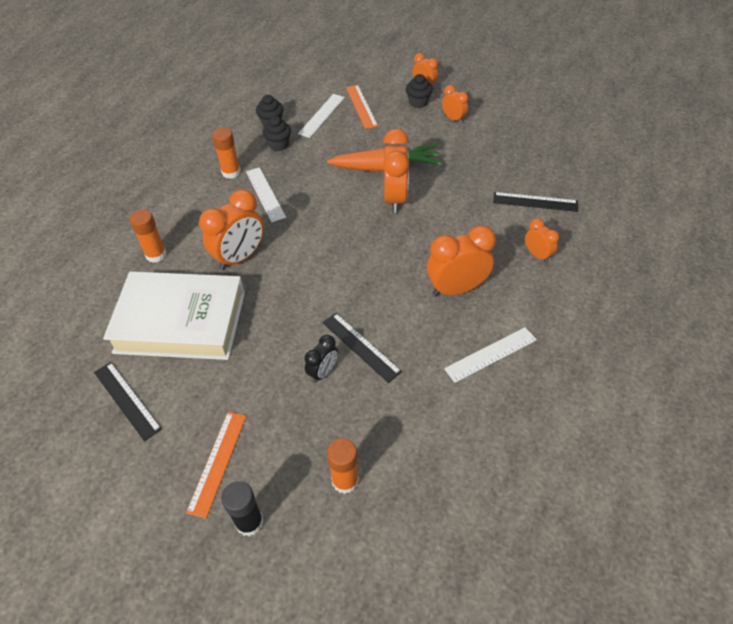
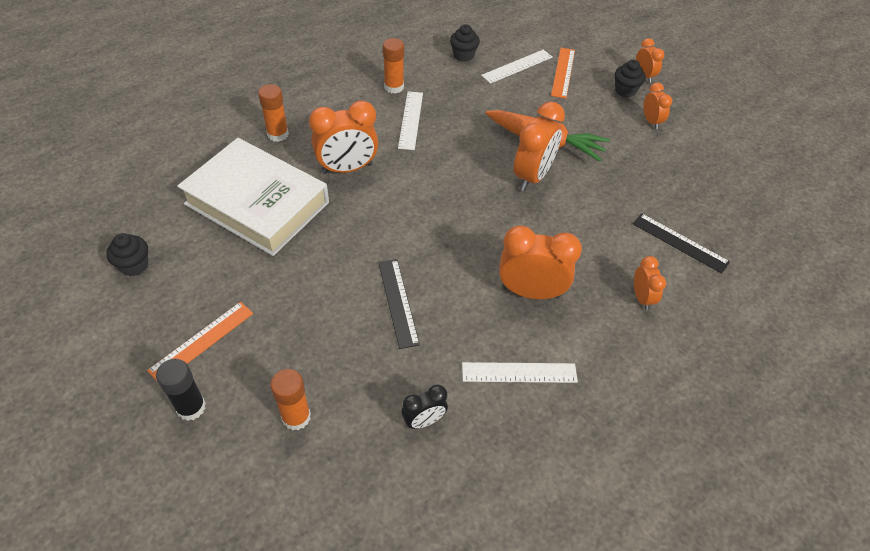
camera: 25 degrees right, 0 degrees up
black ruler [94,362,162,441] -> none
black cupcake [263,116,291,151] -> black cupcake moved to [107,233,148,276]
black clock [305,335,338,383] -> black clock moved to [402,385,448,429]

